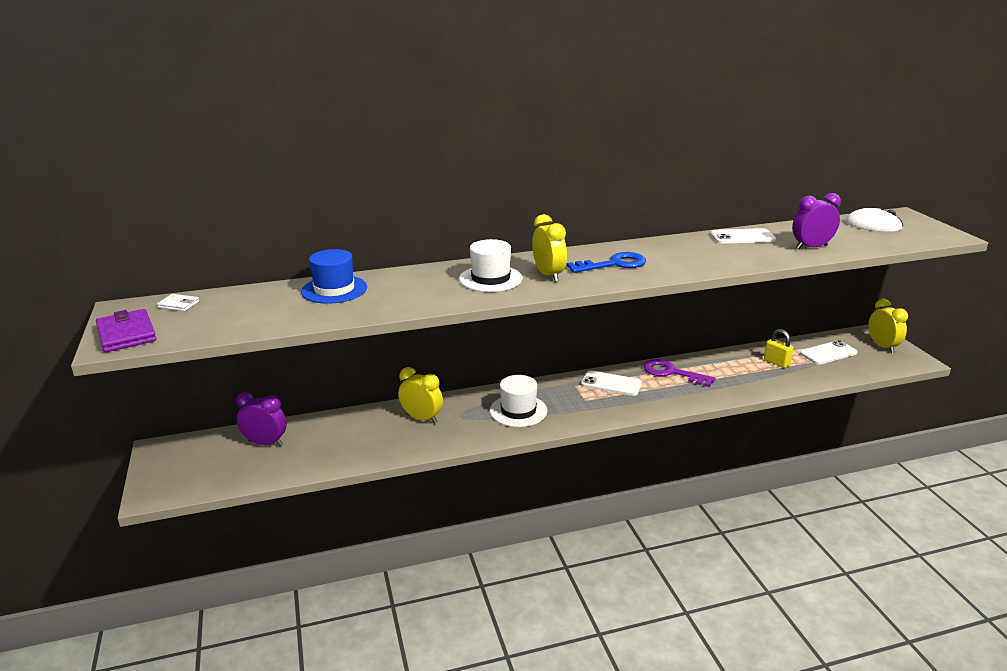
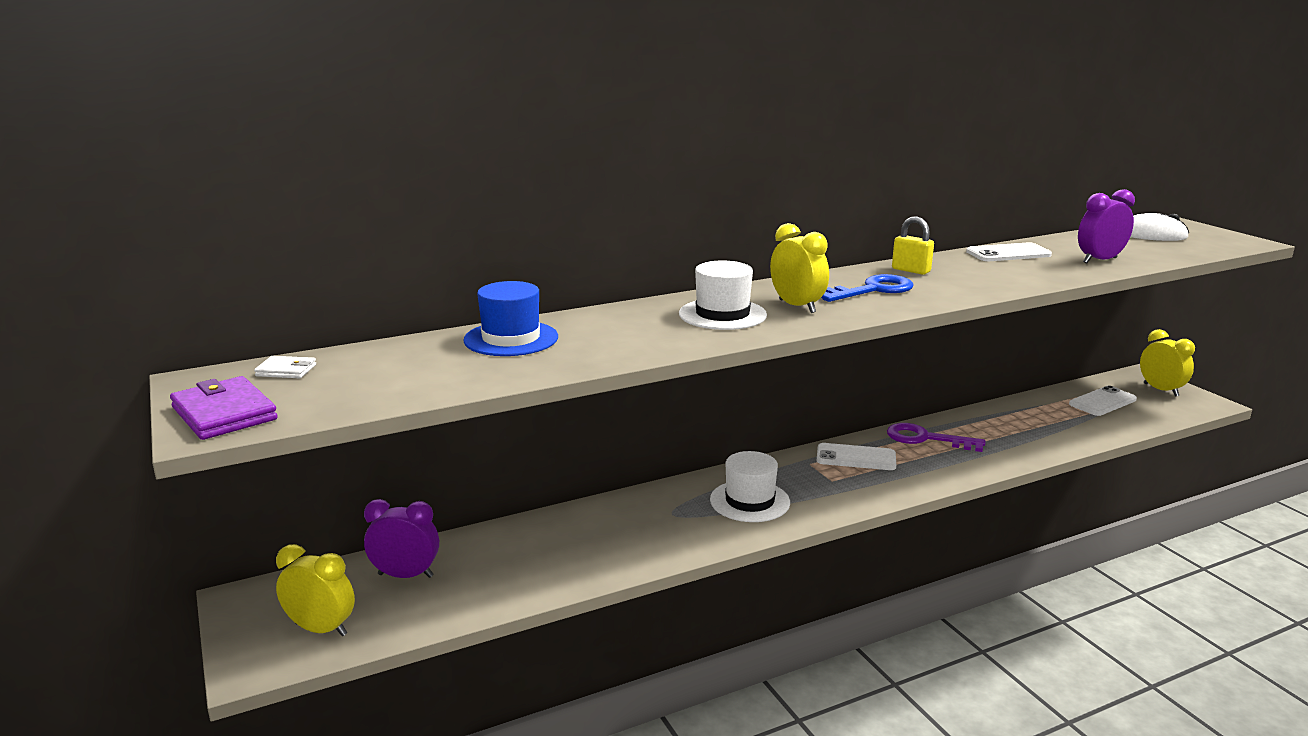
camera: 10 degrees left, 5 degrees down
yellow clock [398,367,443,424] -> yellow clock moved to [276,544,355,636]
yellow padlock [764,329,793,368] -> yellow padlock moved to [892,216,934,275]

